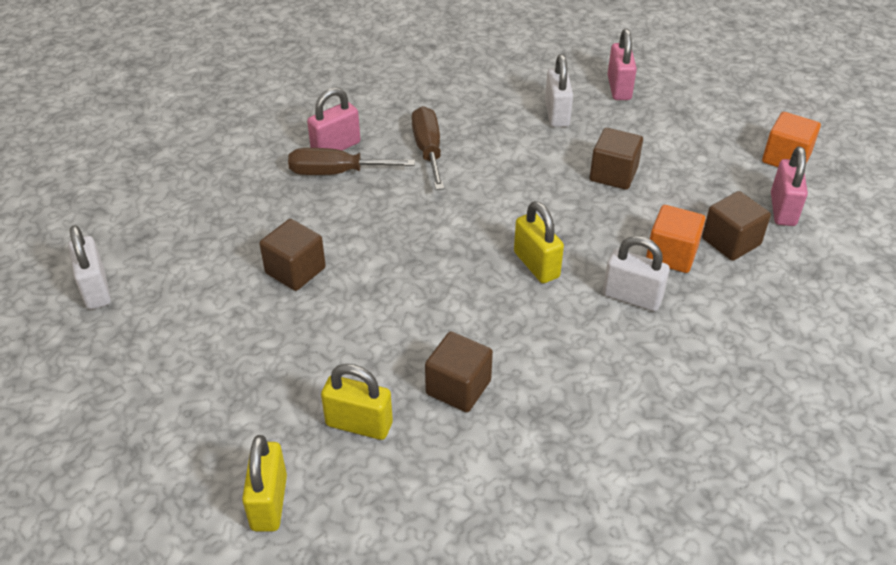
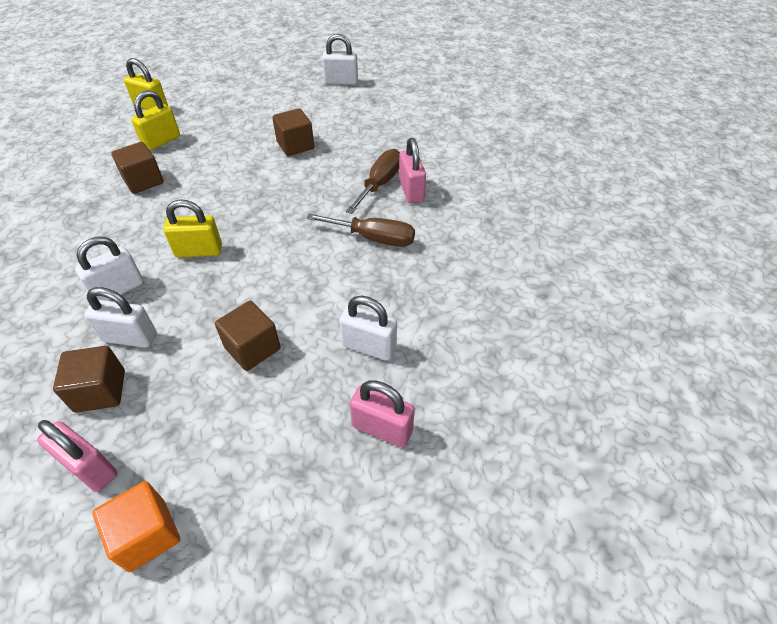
camera: 115 degrees right, 5 degrees up
orange cube [646,205,705,273] -> white padlock [84,287,157,348]

